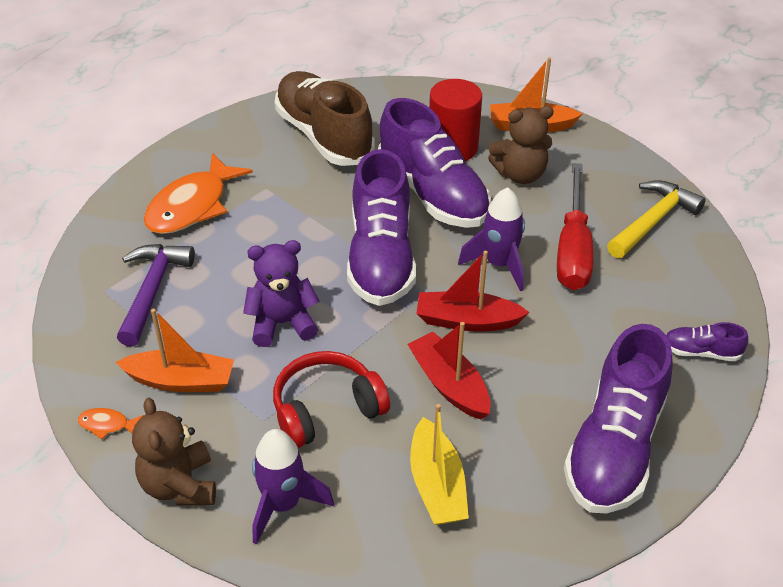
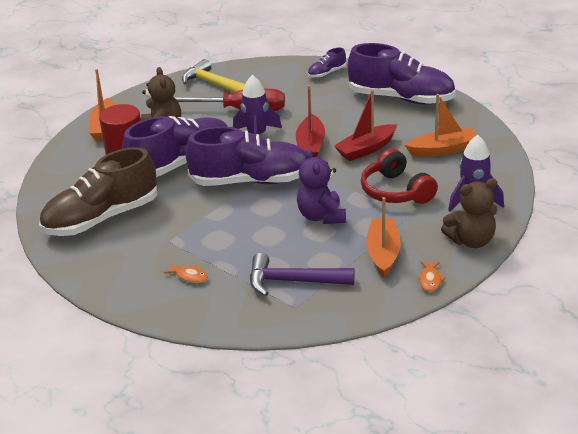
camera: 90 degrees left, 10 degrees down
orange fish [144,153,253,234] -> orange fish [164,262,208,283], size x0.42
yellow boat [410,404,469,525] -> orange boat [405,94,477,157]
purple shoe [666,322,748,361] -> purple shoe turned 45 degrees clockwise [308,48,346,78]

